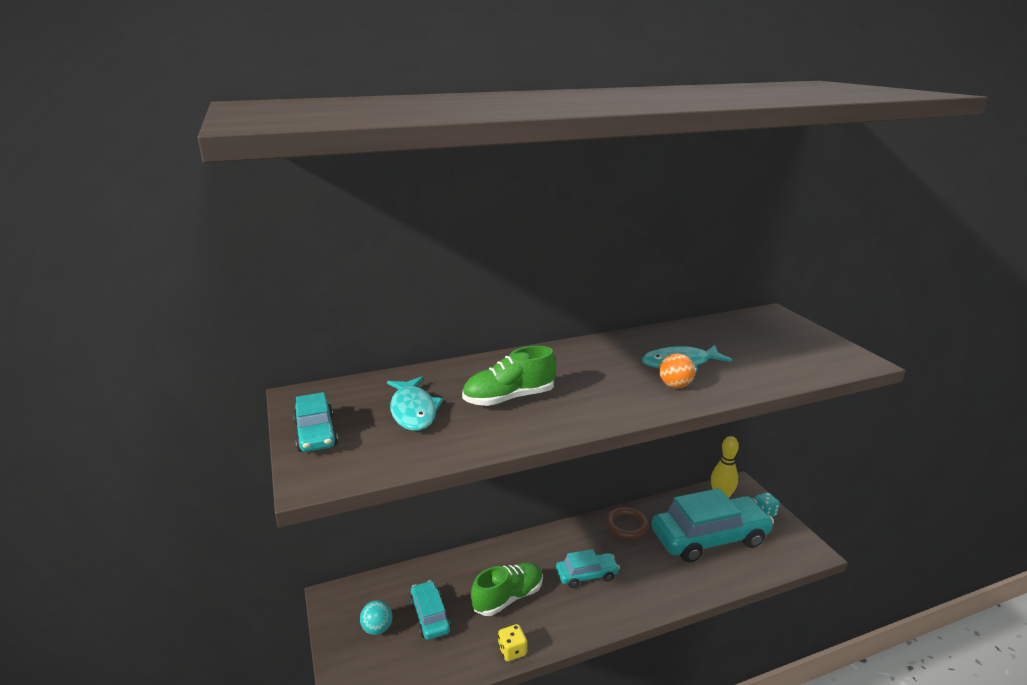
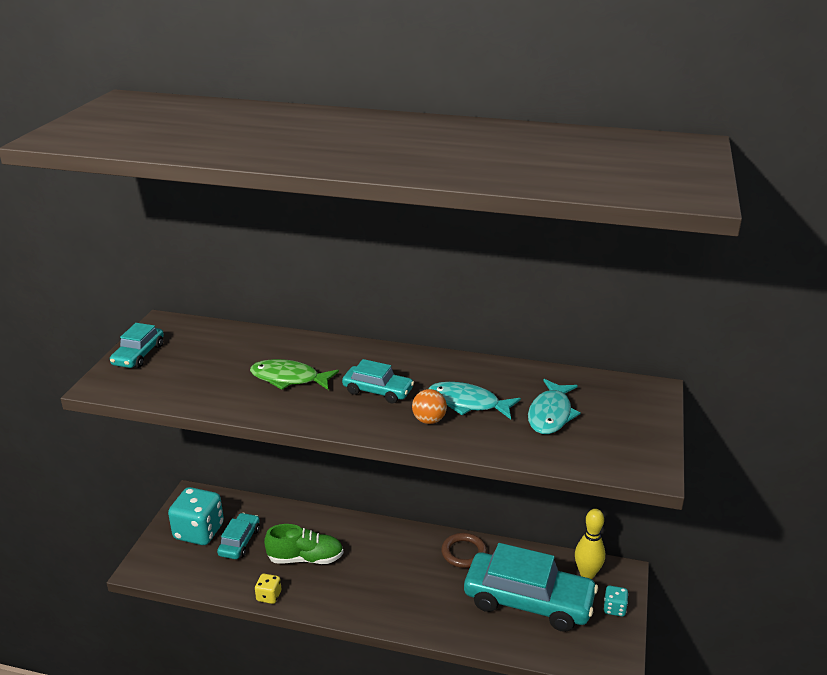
camera: 35 degrees right, 5 degrees up
turquoise ball [360,600,392,635] -> turquoise dice [168,487,224,545]
turquoise fish [387,376,443,431] -> turquoise fish moved to [528,379,581,434]
green shoe [462,346,556,406] -> green fish [250,359,339,390]
turquoise car [556,549,620,588] -> turquoise car moved to [342,359,414,403]

